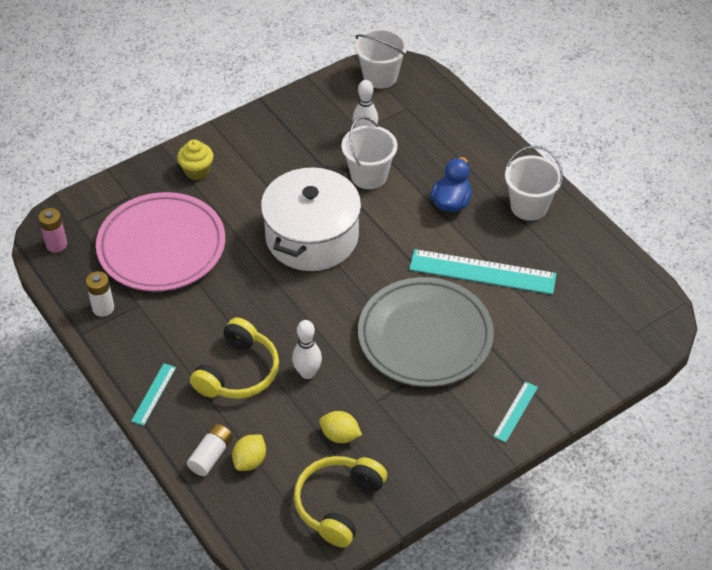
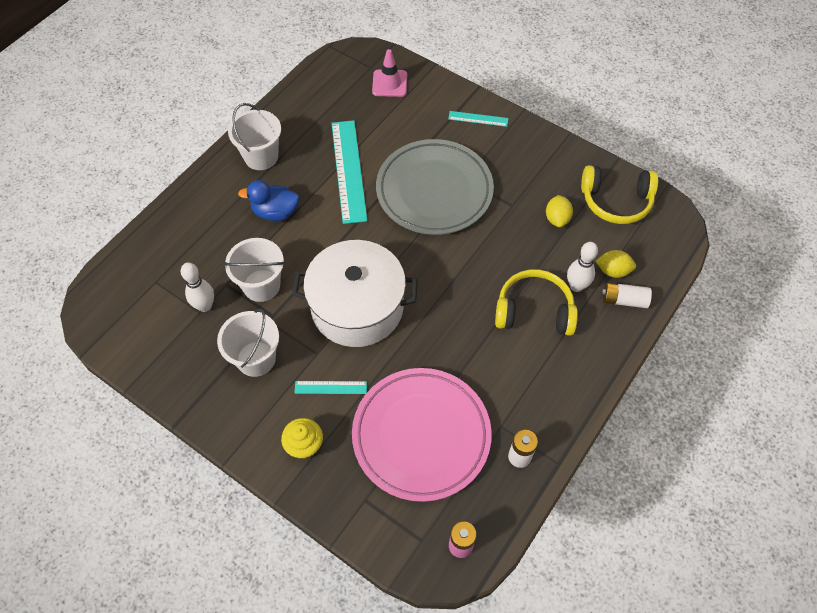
camera: 110 degrees left, 10 degrees up
turquoise ruler [131,363,176,426] -> turquoise ruler moved to [294,381,367,394]
white bowling pin [292,320,322,379] -> white bowling pin moved to [567,242,598,292]
white bucket [355,28,407,89] -> white bucket moved to [217,309,279,377]
none -> pink traffic cone [372,49,407,97]

